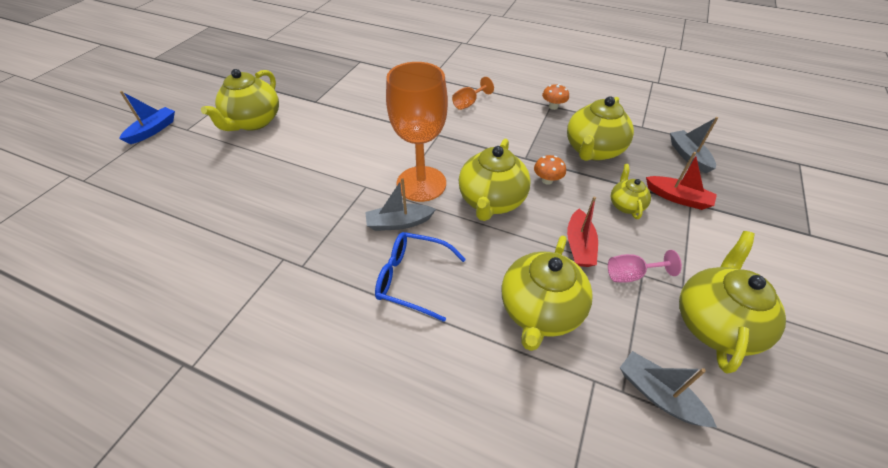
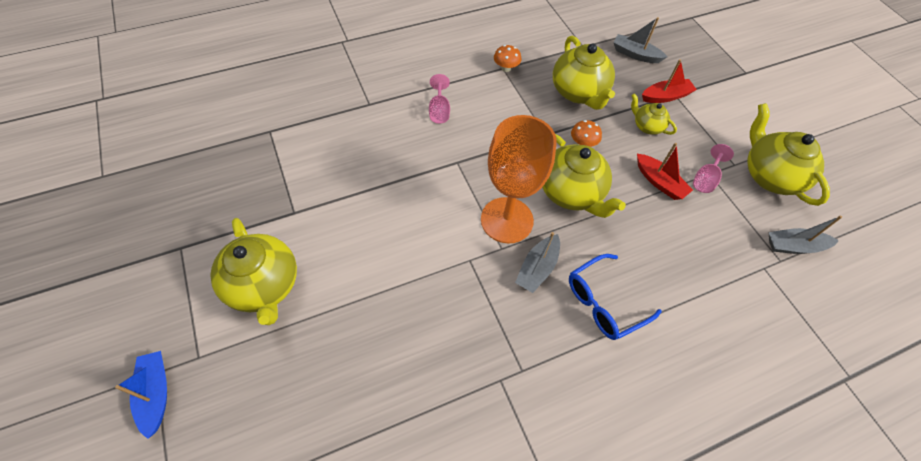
camera: 50 degrees left, 10 degrees up
orange goblet [452,77,494,110] -> pink goblet [429,74,450,124]
yellow teapot [502,236,593,351] -> none

